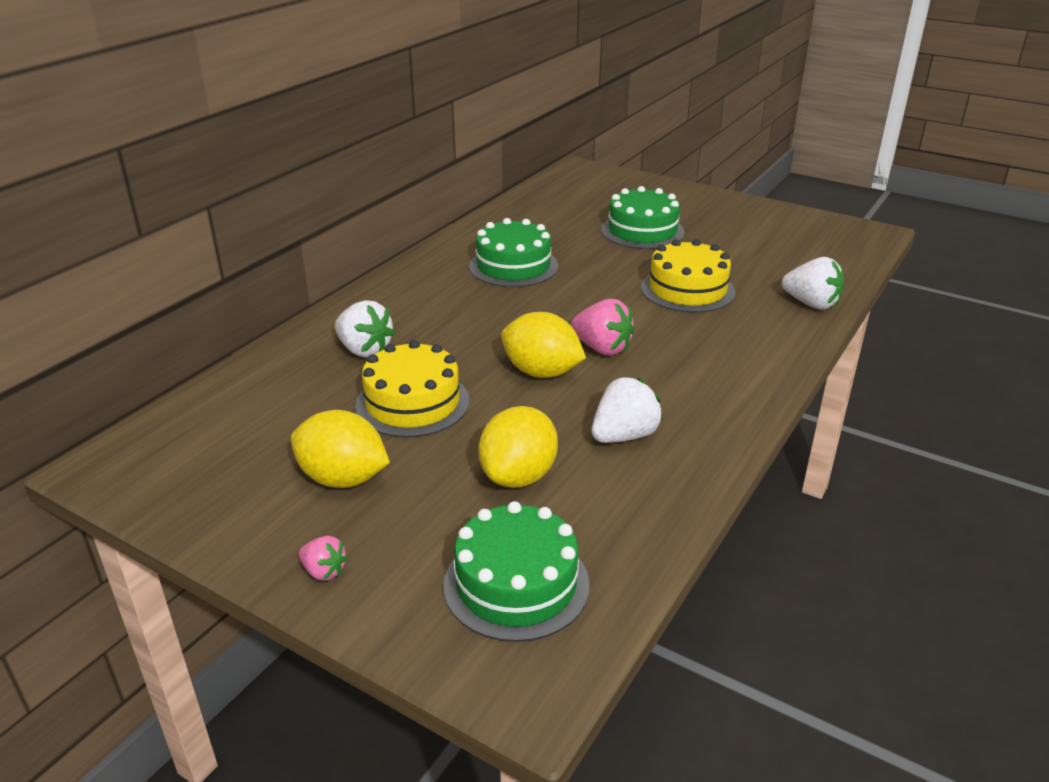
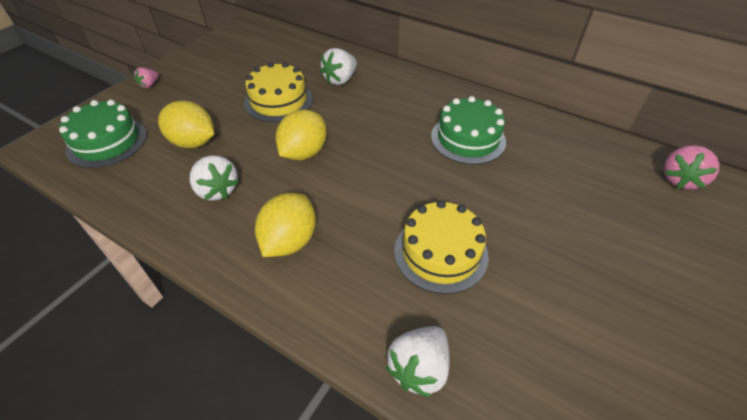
camera: 90 degrees right, 15 degrees up
yellow lemon [291,410,390,488] -> yellow lemon moved to [255,193,316,257]
pink strawberry [571,299,635,355] -> pink strawberry moved to [664,145,719,189]
green cake [601,186,685,249] -> none

